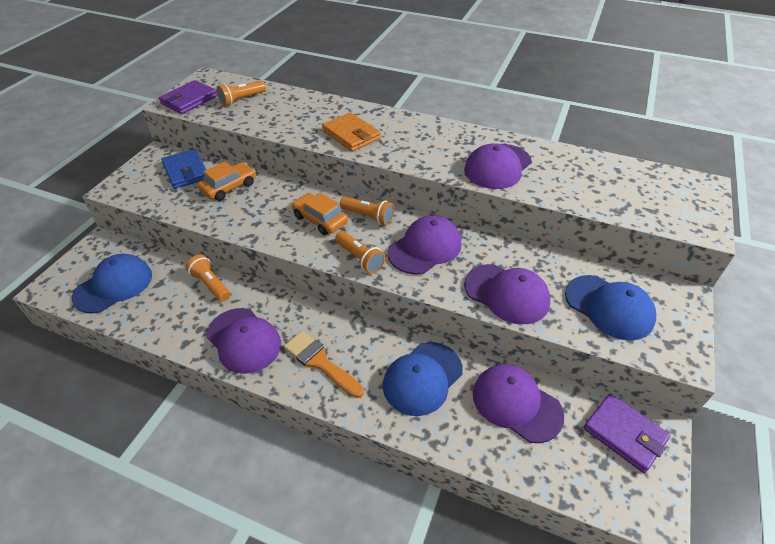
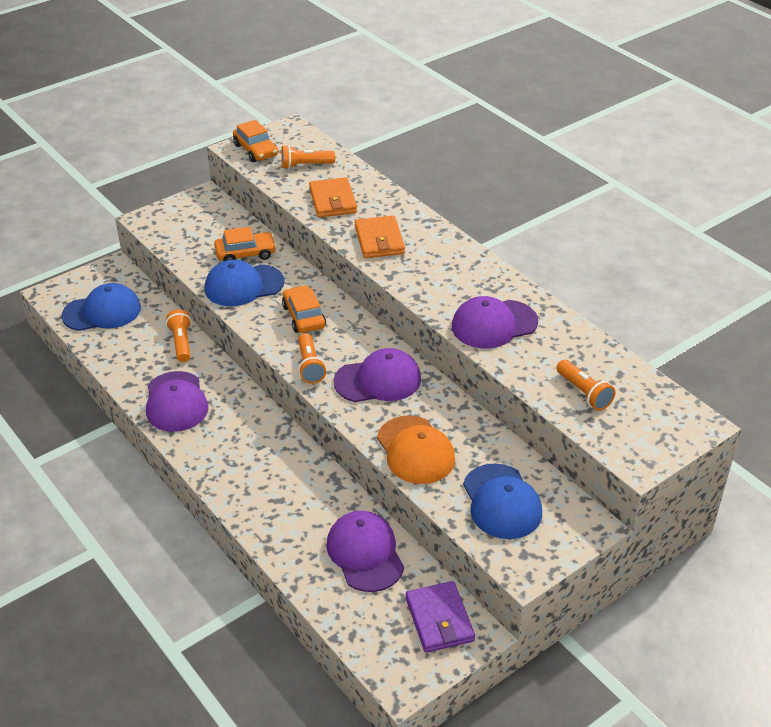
camera: 30 degrees right, 5 degrees down
purple wallet [159,80,217,114] -> orange car [233,120,278,162]
blue wallet [161,149,206,189] -> none
orange brush [284,331,364,398] -> none
orange flashlight [340,197,394,225] -> orange flashlight moved to [556,360,616,411]
blue cap [383,342,463,416] -> blue cap moved to [205,260,285,306]
purple cap [464,264,550,324] -> orange cap [377,416,455,484]
none -> orange wallet [309,177,357,217]

